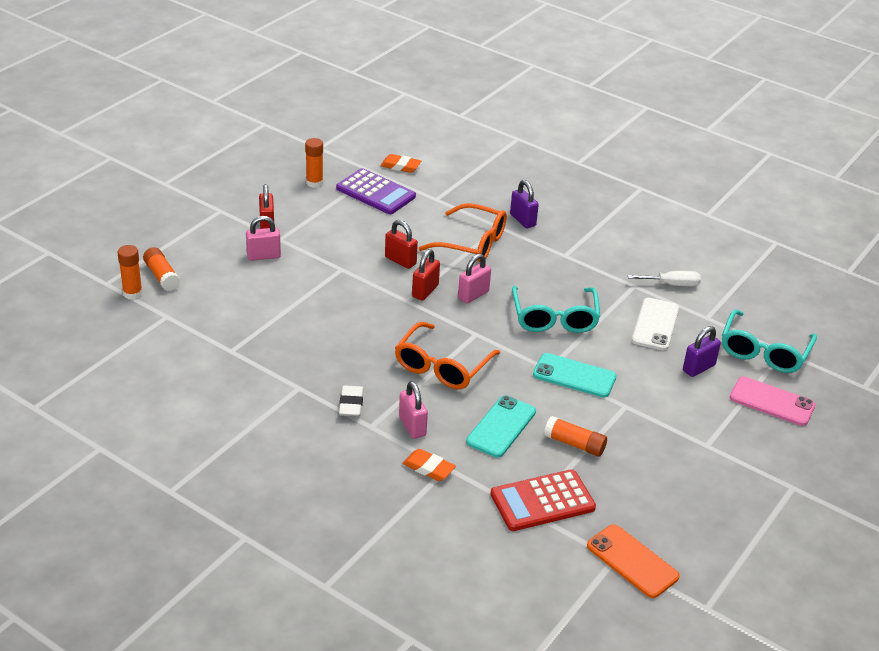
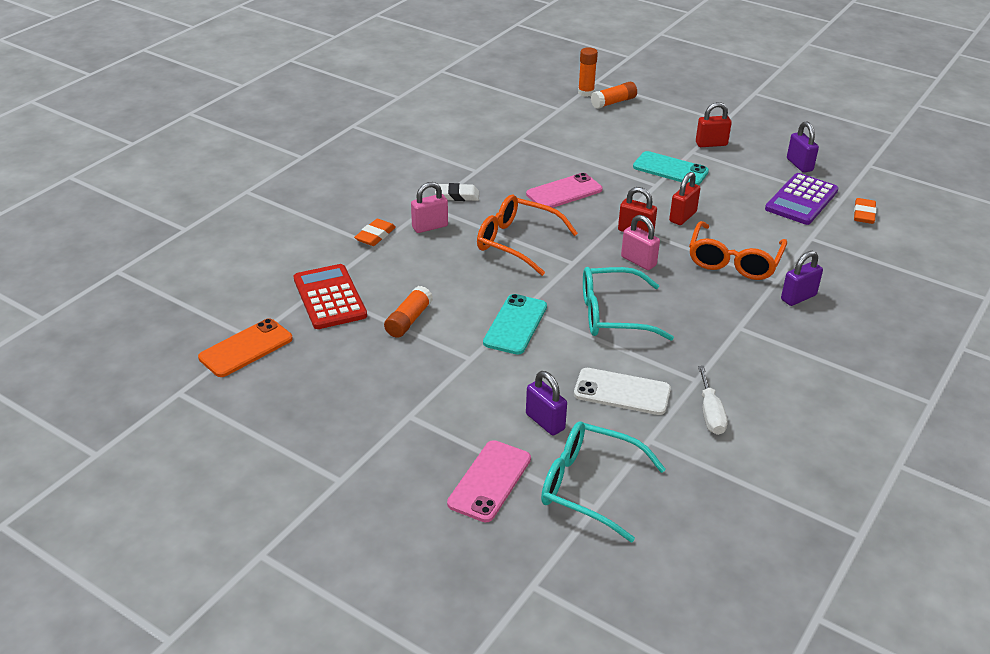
camera: 90 degrees right, 0 degrees up
pink padlock [246,216,281,261] -> none
orange glue stick [305,138,323,188] -> purple padlock [787,121,819,173]
turquoise phone [466,395,536,458] -> turquoise phone moved to [633,151,709,185]
none -> pink phone [526,173,602,208]

